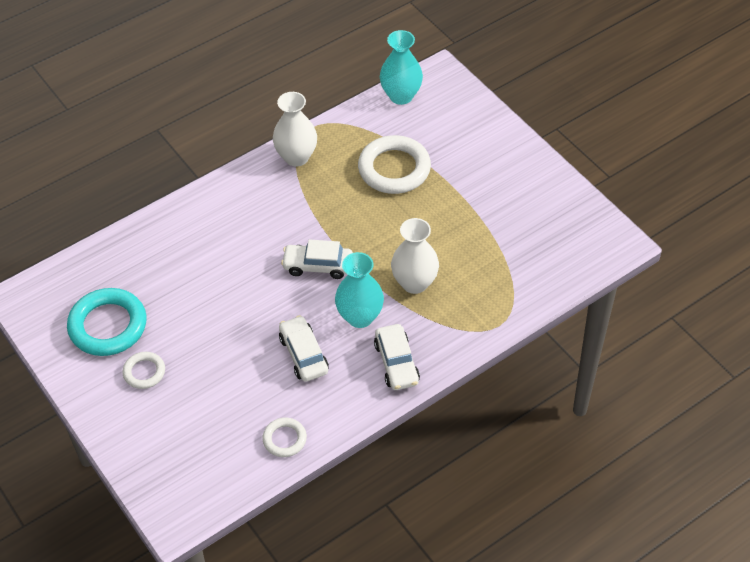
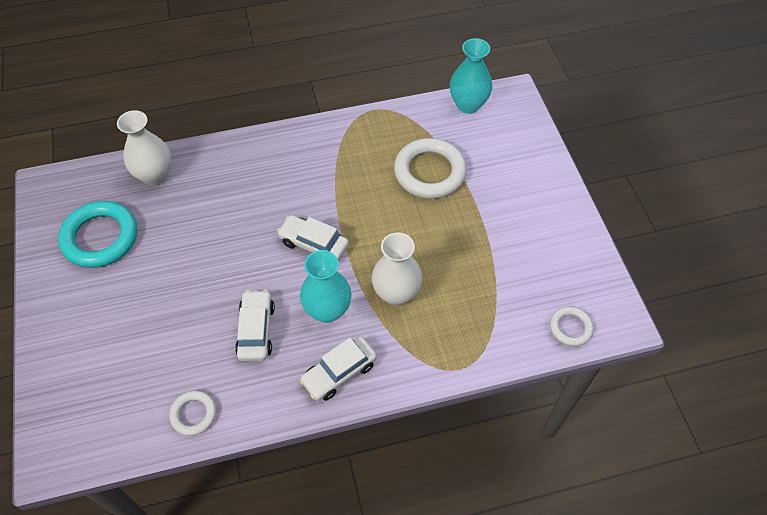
camera: 20 degrees right, 5 degrees up
white ring [122,352,165,389] -> white ring moved to [550,306,594,346]
white vase [273,92,317,166] -> white vase moved to [117,110,171,186]
white car [374,324,420,390] -> white car turned 45 degrees clockwise [300,336,377,401]

